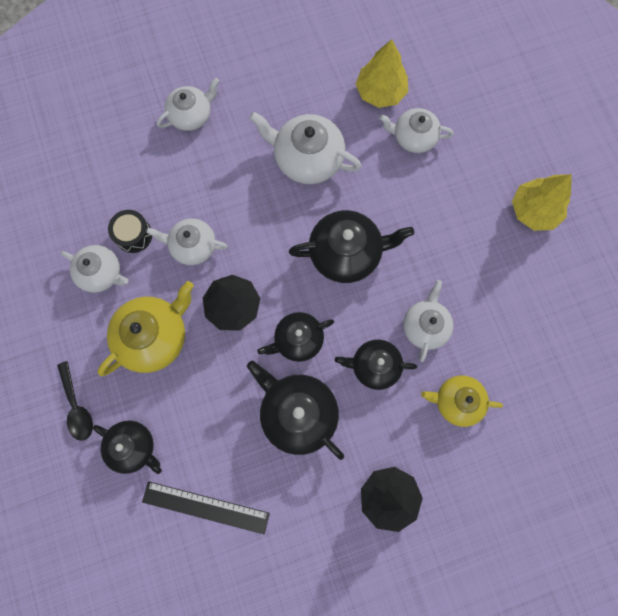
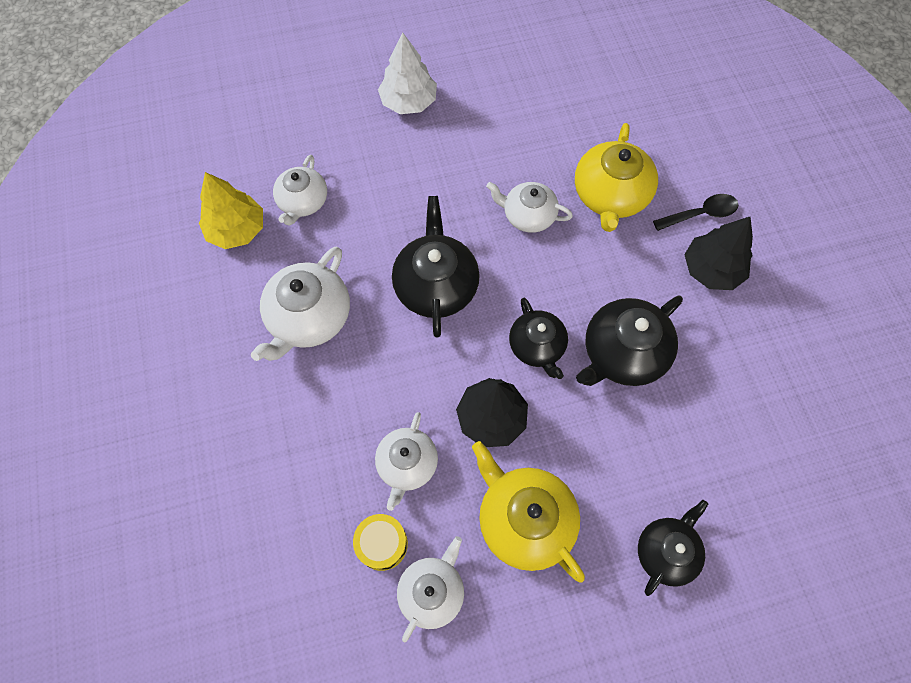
camera: 85 degrees left, 10 degrees down
black spoon [57,361,93,441] -> black spoon moved to [653,194,739,231]
black drum [108,210,152,253] -> yellow drum [353,514,408,571]
black ruler [142,481,270,534] -> none
white teapot [157,78,220,131] -> none
black teapot [335,340,417,390] -> none
yellow teapot [421,375,503,427] -> yellow teapot [575,123,658,232], size x1.52
yellow tree [512,174,572,231] -> white tree [378,33,437,114]

